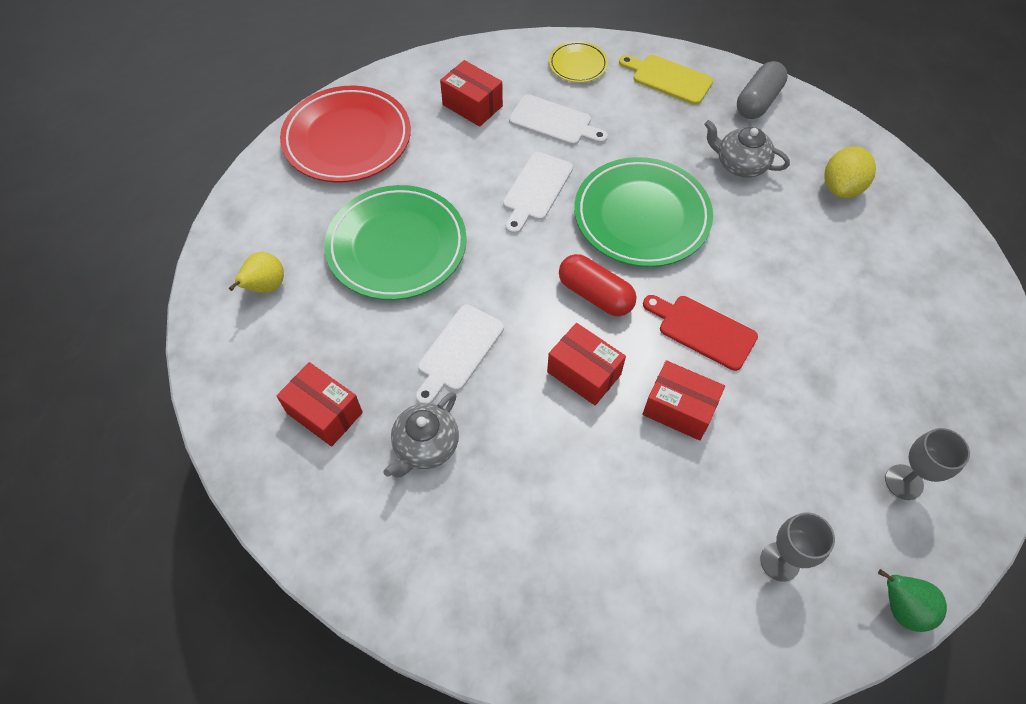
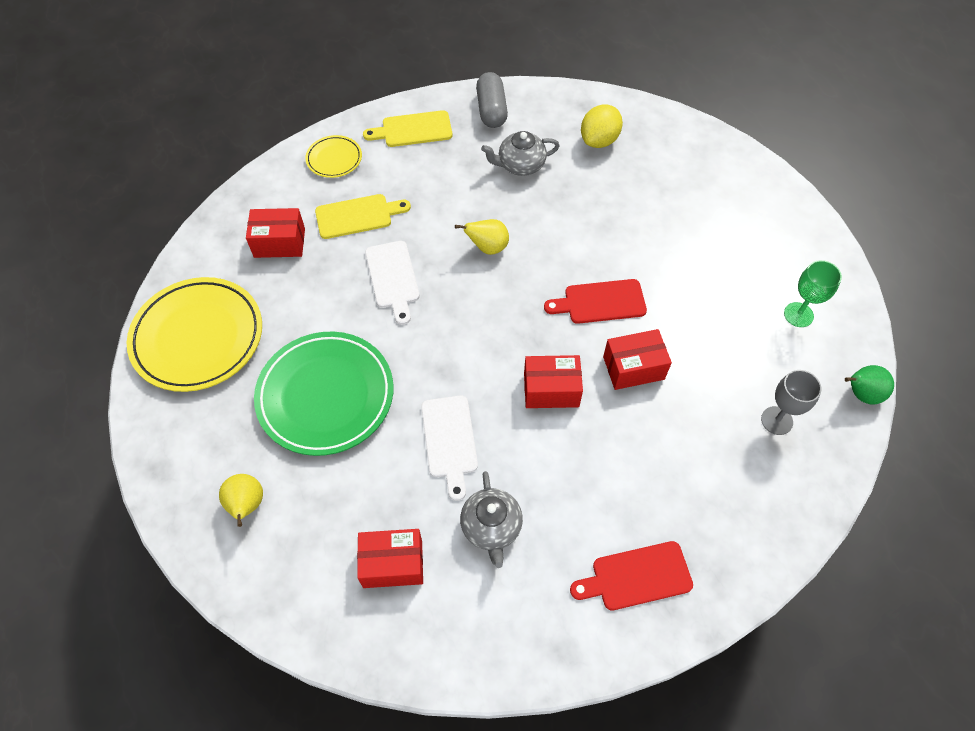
camera: 40 degrees left, 0 degrees up
red plate [280,86,411,183] -> yellow plate [127,277,262,392]
white cutting board [509,94,608,145] -> yellow cutting board [315,194,411,239]
red capsule [559,254,637,316] -> none
green plate [574,157,713,267] -> yellow pear [455,219,509,255]
yellow lemon [824,146,876,198] -> yellow lemon turned 45 degrees clockwise [581,104,623,148]
grey goblet [885,428,970,500] -> green goblet [784,260,842,327]
none -> red cutting board [570,541,693,610]

